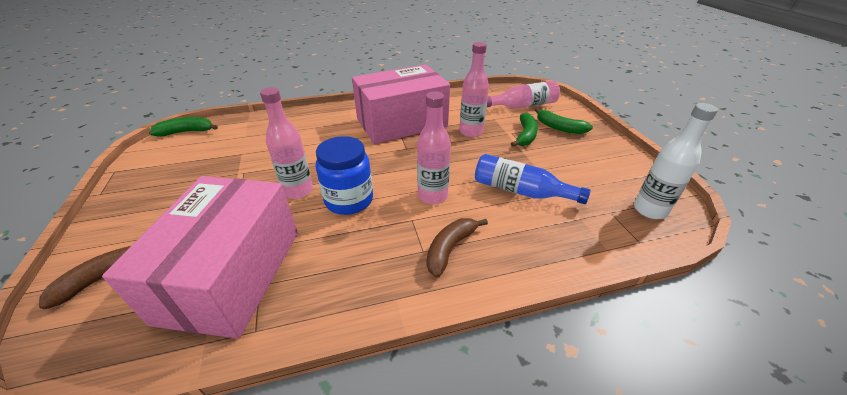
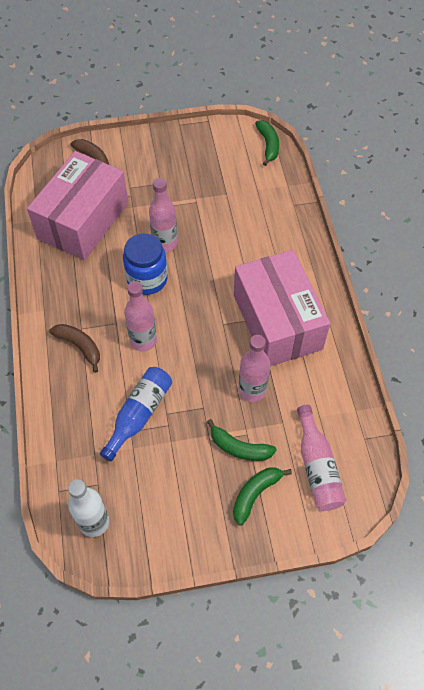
camera: 95 degrees right, 20 degrees up
pink box [102,176,298,339] -> pink box turned 75 degrees counterclockwise [27,151,128,260]

